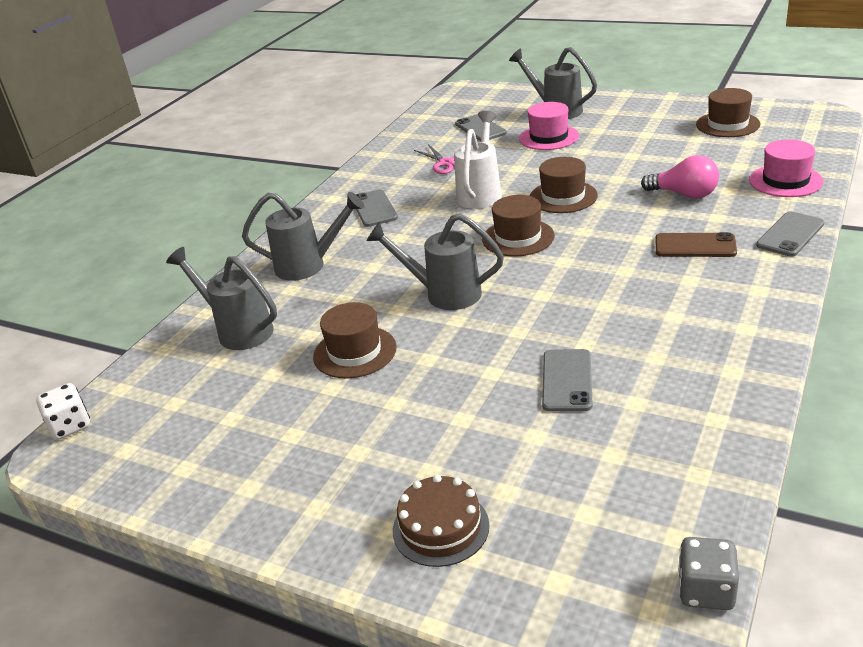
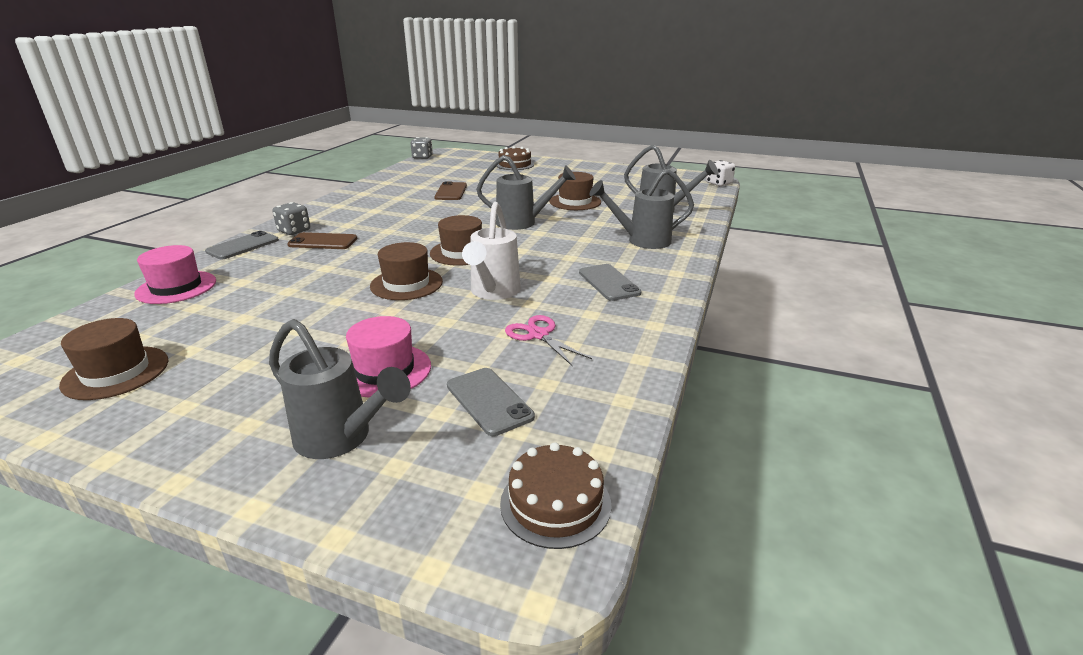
camera: 170 degrees right, 5 degrees down
grey phone [542,349,593,412] -> brown phone [434,182,467,200]
pink light bulb [641,155,719,199] -> none
none -> grey dice [272,202,310,235]
none -> brown cake [500,442,611,549]

